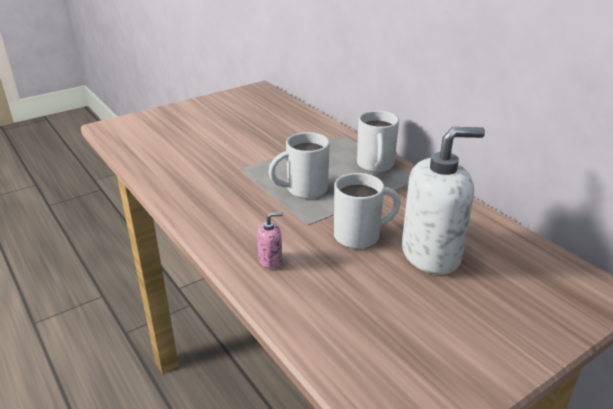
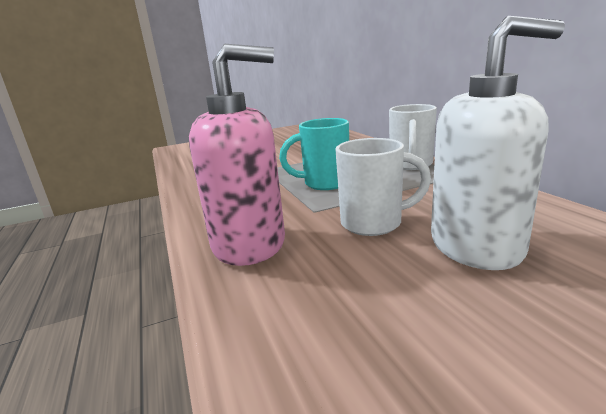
camera: 15 degrees right, 10 degrees down
pink soap dispenser [257,212,283,269] -> pink soap dispenser [189,44,285,266], size x2.48
white mug [268,132,330,199] -> turquoise mug [279,118,349,190]

